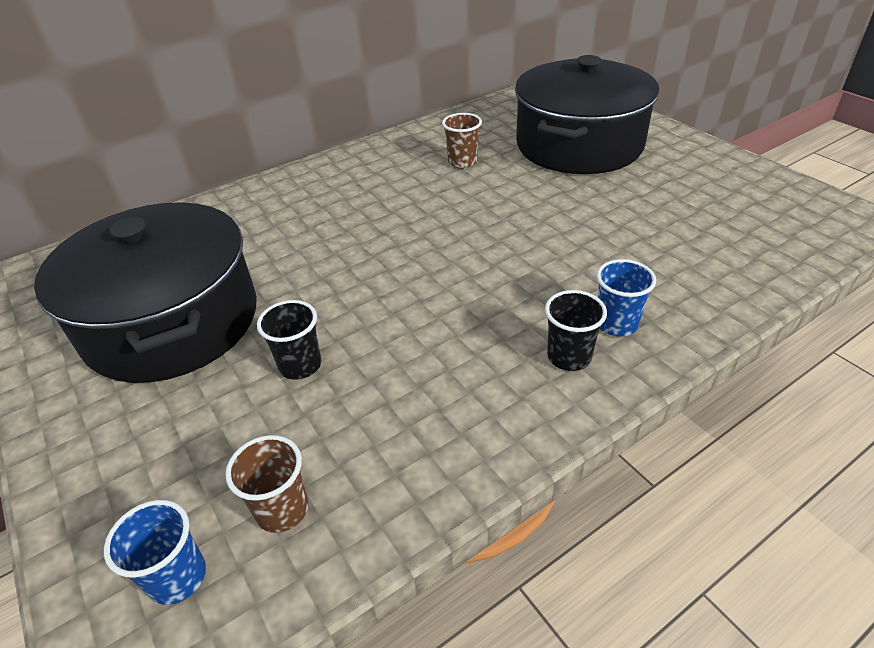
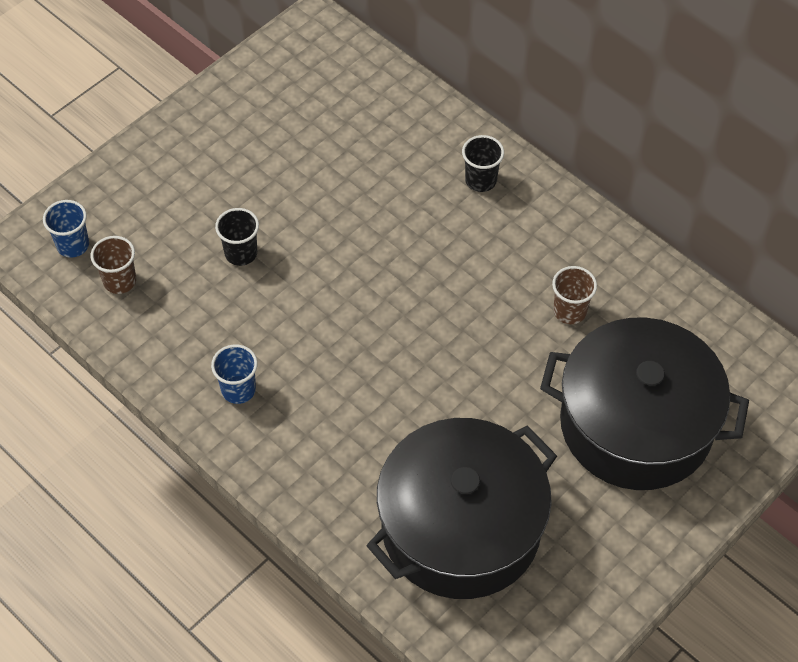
camera: 75 degrees right, 15 degrees up
black pot [34,202,257,383] -> black pot moved to [366,418,557,599]
black cup [545,290,607,371] -> black cup moved to [462,135,504,192]
blue cup [597,259,656,336] -> blue cup moved to [211,345,258,404]

